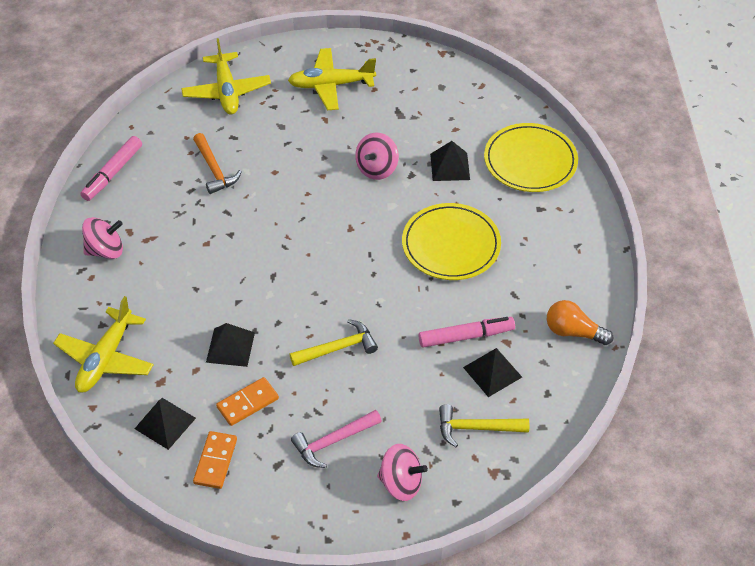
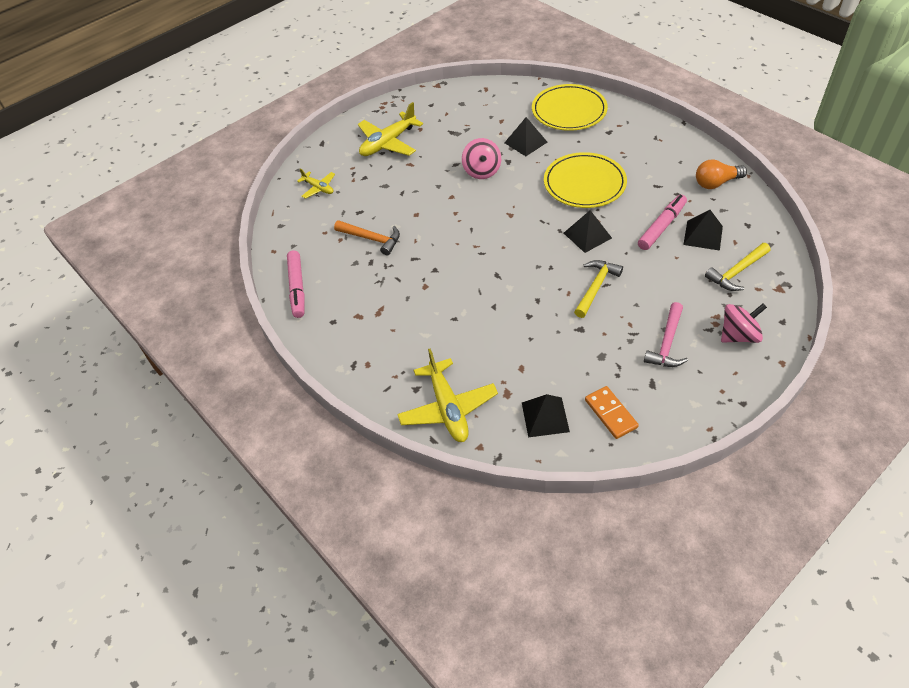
camera: 35 degrees left, 0 degrees up
pink spinning top [82,217,123,259] -> none
yellow plane [181,38,271,114] -> yellow plane [297,168,335,199], size x0.55
black pyramid [206,323,255,367] -> black pyramid moved to [564,210,612,253]
orange domino [216,377,279,426] -> none

